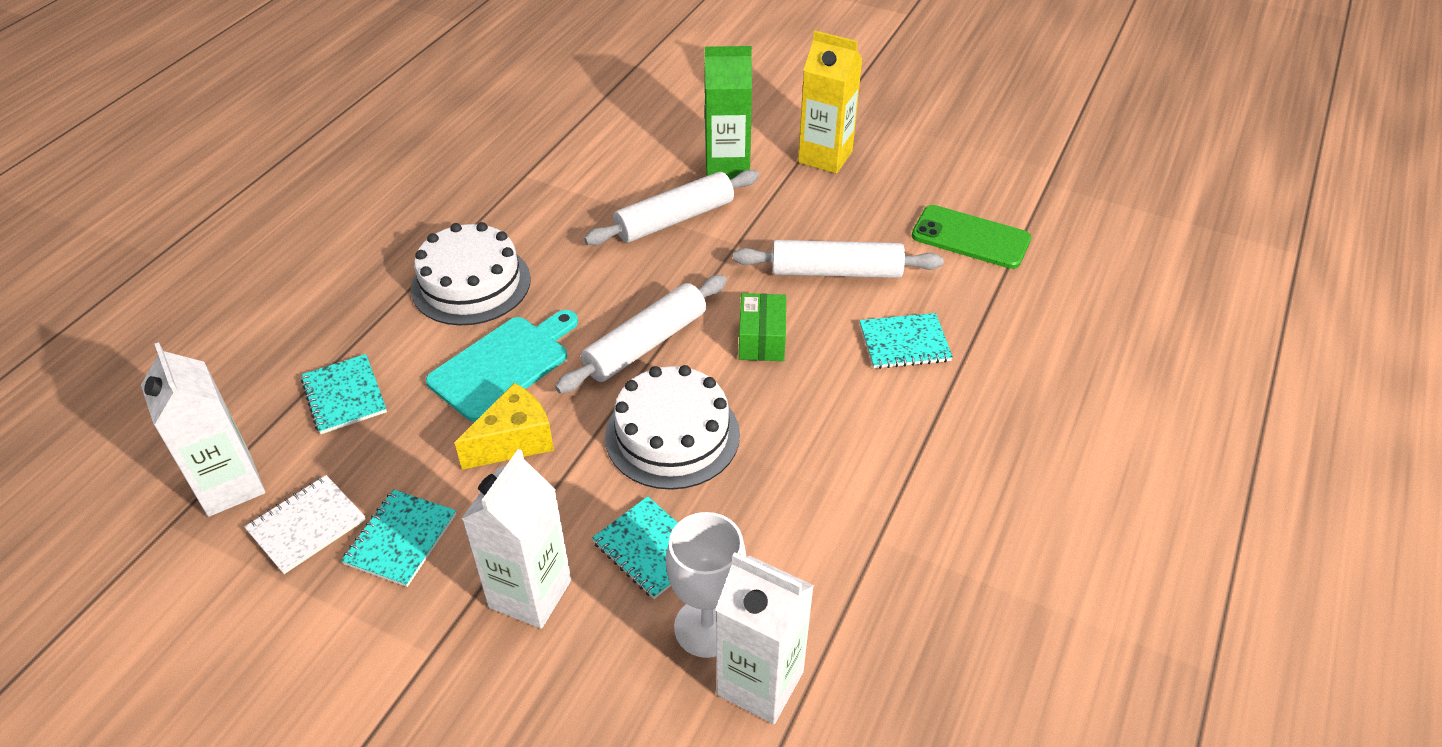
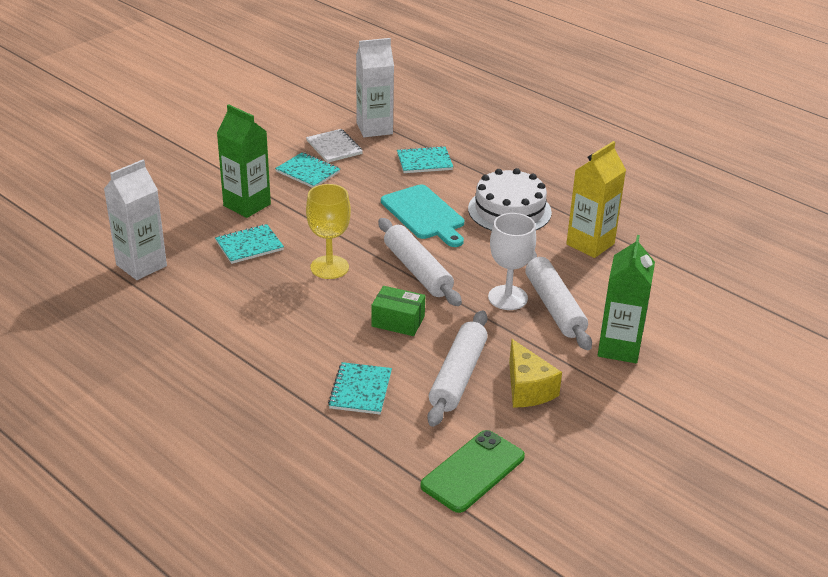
camera: 105 degrees right, 10 degrees down
yellow cheese [455,383,554,470] -> yellow cheese moved to [509,339,562,407]
white carton [462,449,571,629] -> green carton [217,104,271,218]
white cake [605,365,740,490] -> yellow goblet [306,184,351,279]
white goblet [666,512,746,658] -> white goblet moved to [488,213,536,310]
yellow carton [798,31,863,174] -> yellow carton moved to [566,141,626,258]

